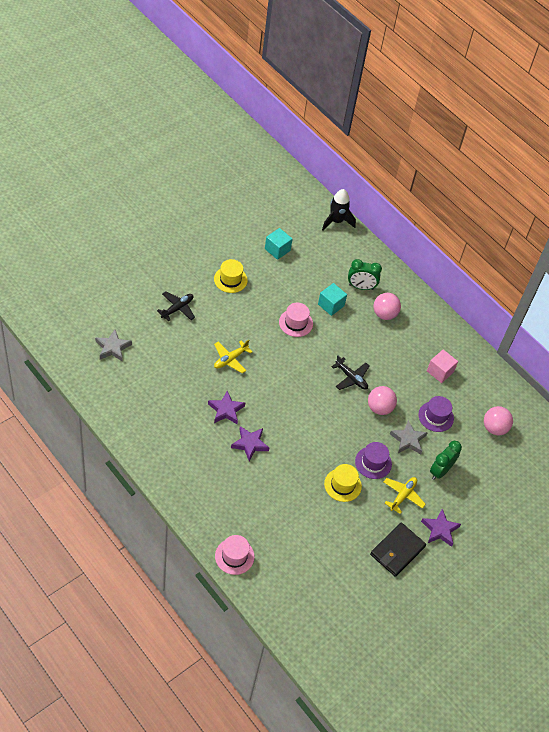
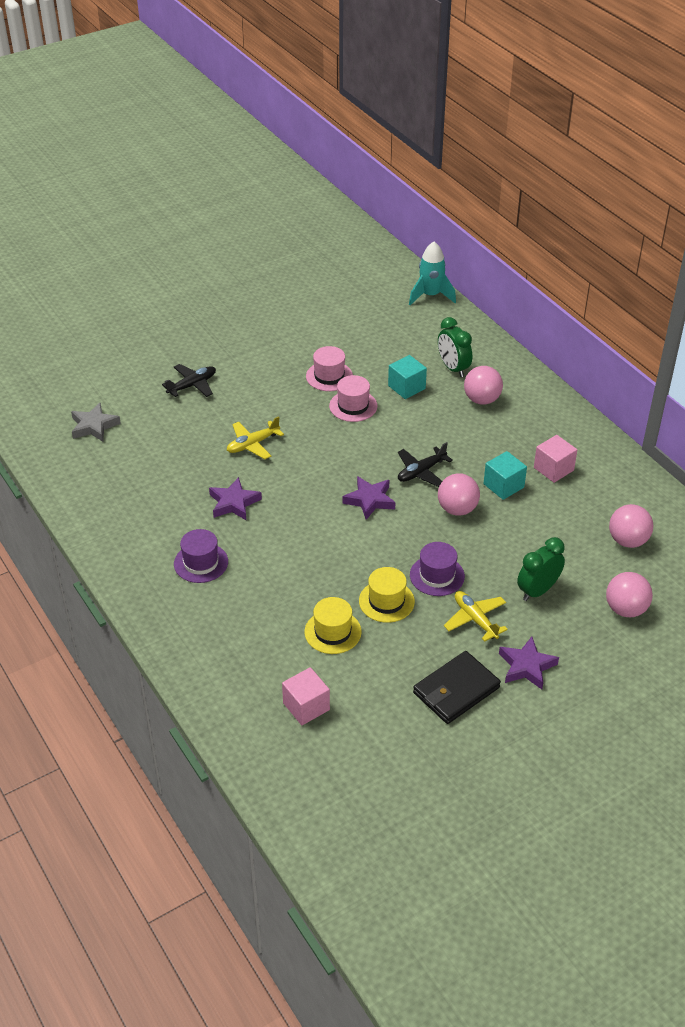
camera: 15 degrees right, 10 degrees down
yellow hat [214,259,248,293] -> yellow hat moved to [304,597,362,654]
pink hat [215,535,255,575] -> pink hat moved to [306,346,353,391]
purple star [231,426,269,461] -> purple star moved to [342,476,395,520]
turquoise cube [265,228,293,260] -> turquoise cube moved to [484,451,527,500]
black rocket [322,189,356,230] -> turquoise rocket [409,242,456,305]
black plane [331,355,369,390] -> black plane turned 90 degrees clockwise [398,442,453,487]
green clock [348,259,382,290] -> green clock turned 45 degrees clockwise [438,317,472,377]
yellow plane [384,477,426,514] -> yellow plane turned 75 degrees counterclockwise [444,591,508,642]
grey star [390,420,428,454] -> none
purple hat [418,396,454,432] -> purple hat moved to [174,529,228,583]
none -> pink cube [282,667,330,725]
none -> pink ball [606,572,653,617]

